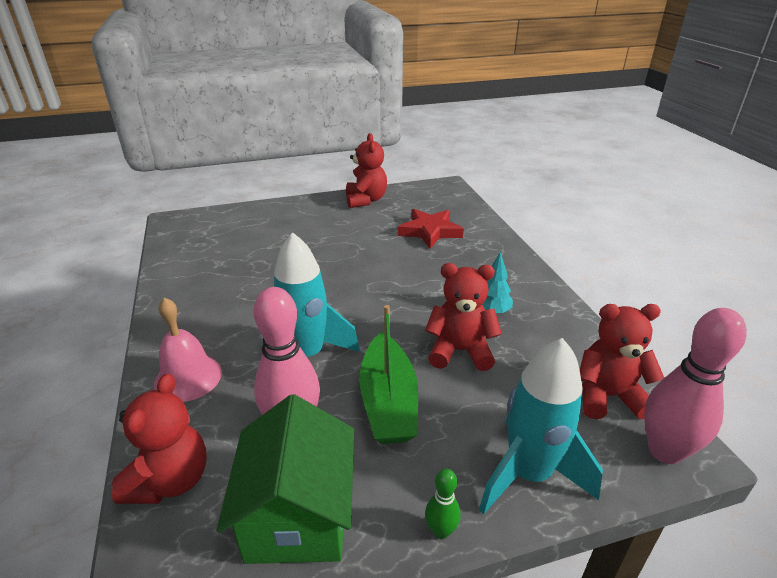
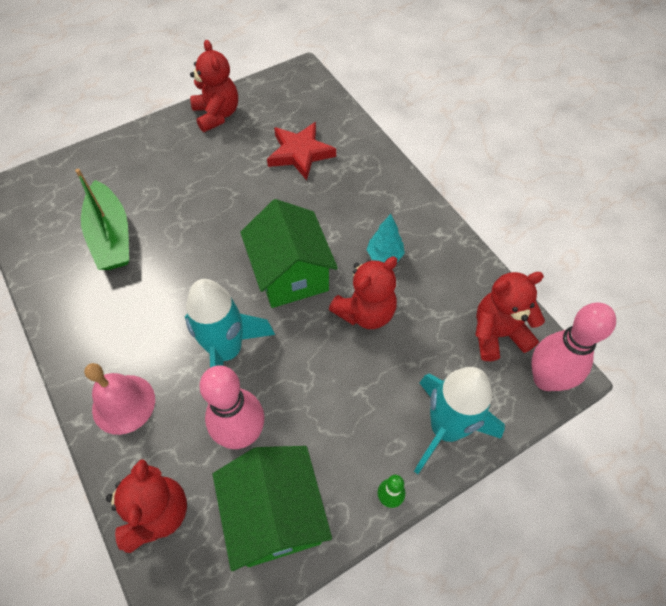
camera: 15 degrees left, 25 degrees up
green boat [359,305,418,444] -> green boat moved to [75,169,129,270]
red teddy bear [425,263,502,371] -> red teddy bear turned 150 degrees clockwise [329,257,397,329]
none -> green house [240,199,338,308]

